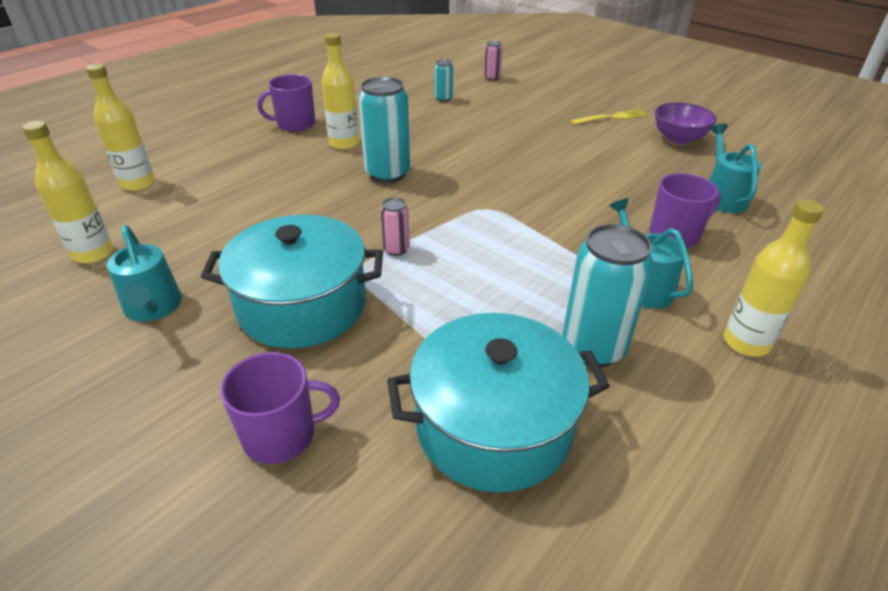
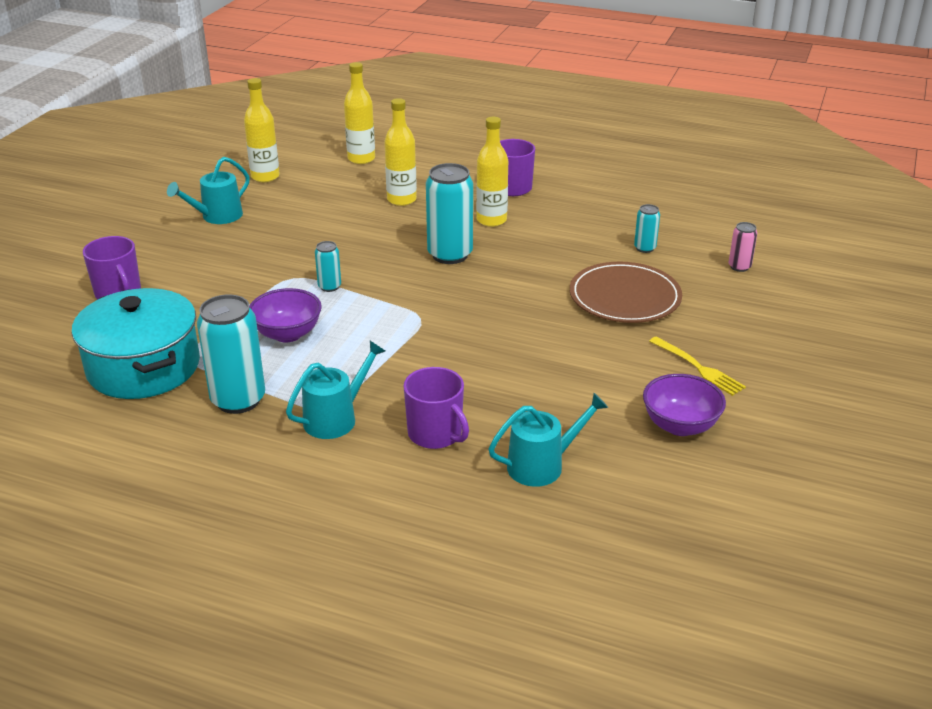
camera: 70 degrees right, 5 degrees down
turquoise pot [201,215,383,349] -> none
pink can [380,197,410,256] -> turquoise can [315,241,341,292]
yellow bottle [724,199,824,357] -> yellow bottle moved to [384,98,417,206]
none -> purple bowl [249,288,322,342]
none -> brown plate [570,261,682,323]

